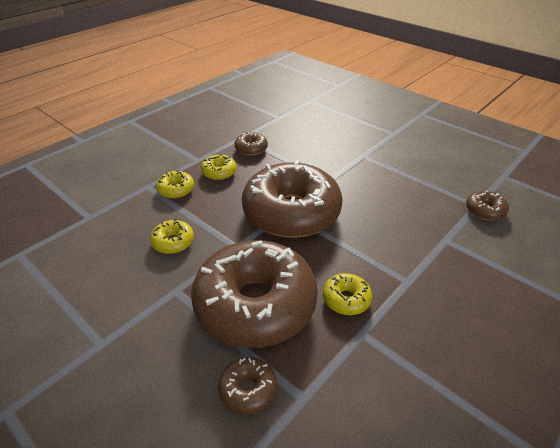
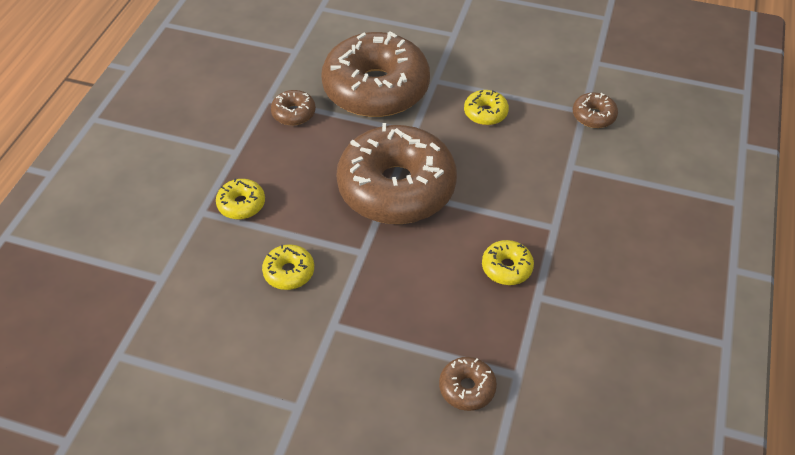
camera: 25 degrees left, 10 degrees up
brown donut [191,240,318,348] -> brown donut moved to [321,31,430,117]
yellow donut [201,154,237,180] -> yellow donut moved to [464,90,509,125]

